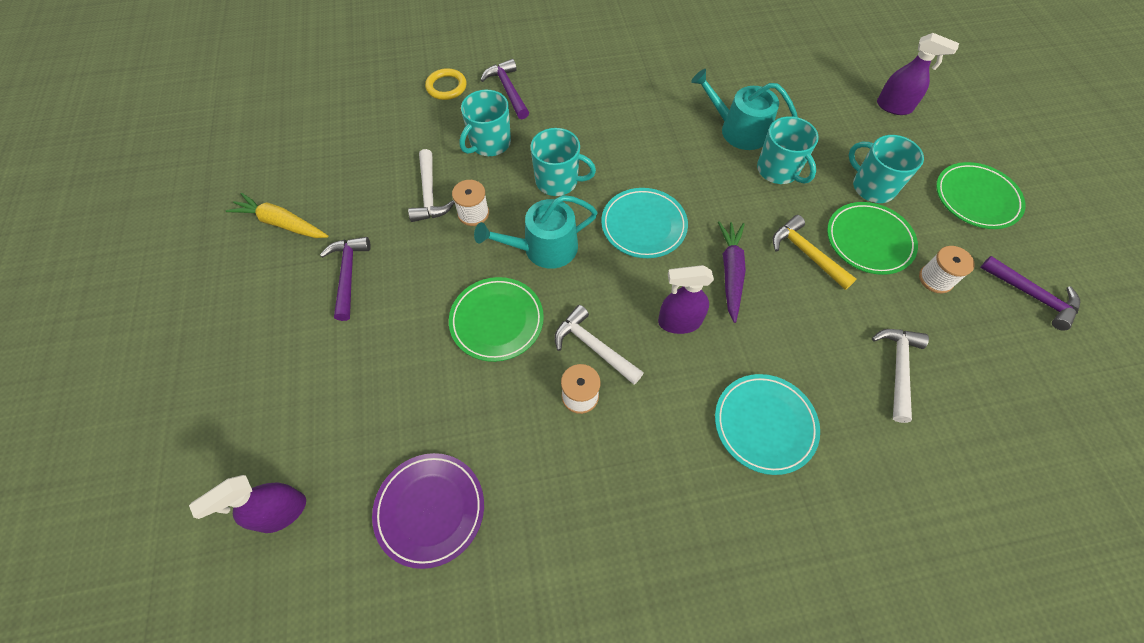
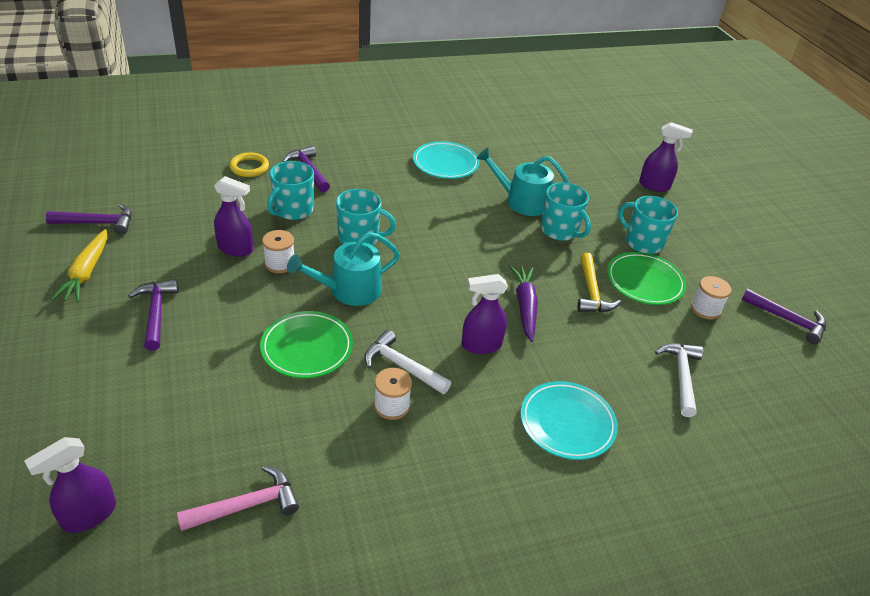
camera: 10 degrees left, 20 degrees down
yellow carrot [226,193,328,238] -> yellow carrot turned 105 degrees counterclockwise [51,229,107,302]
purple plate [372,453,484,569] -> pink hammer [177,466,299,531]
white hammer [408,149,455,222] -> purple spray bottle [214,176,253,257]
turquoise plate [601,188,688,258] -> turquoise plate moved to [413,141,480,179]
yellow hammer [773,215,856,290] -> yellow hammer turned 135 degrees counterclockwise [577,253,621,312]
green plate [936,162,1026,229] -> none
none -> purple hammer [46,204,132,235]

